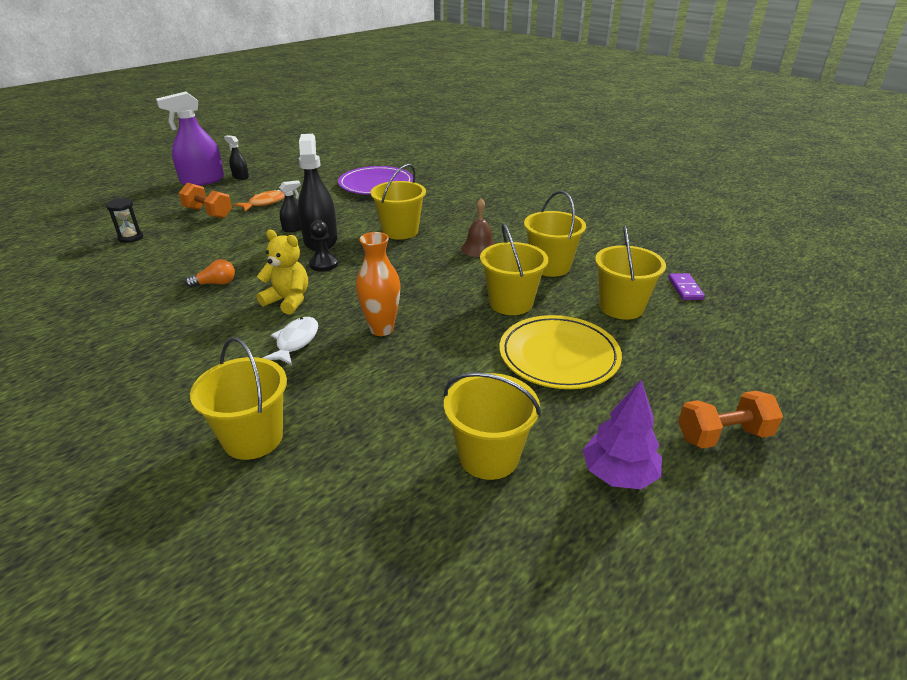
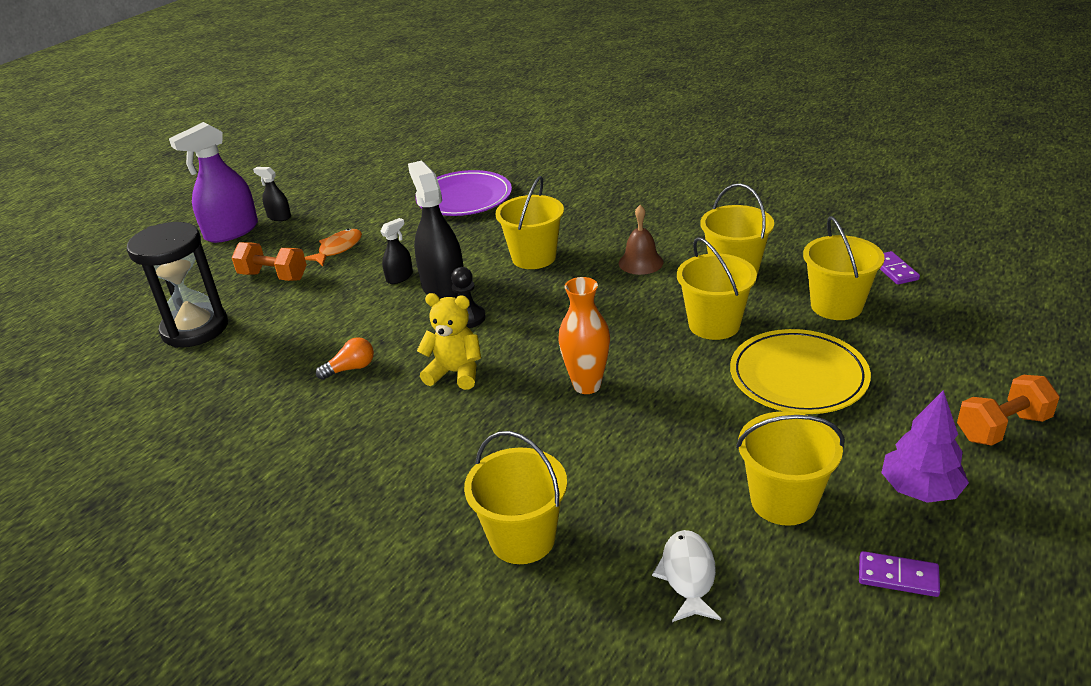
camera: 10 degrees left, 0 degrees up
black hourglass [106,198,143,243] -> black hourglass [127,222,228,348], size x2.13
white fish [263,317,318,365] -> white fish moved to [652,530,721,622]
none -> purple domino [859,551,940,597]

